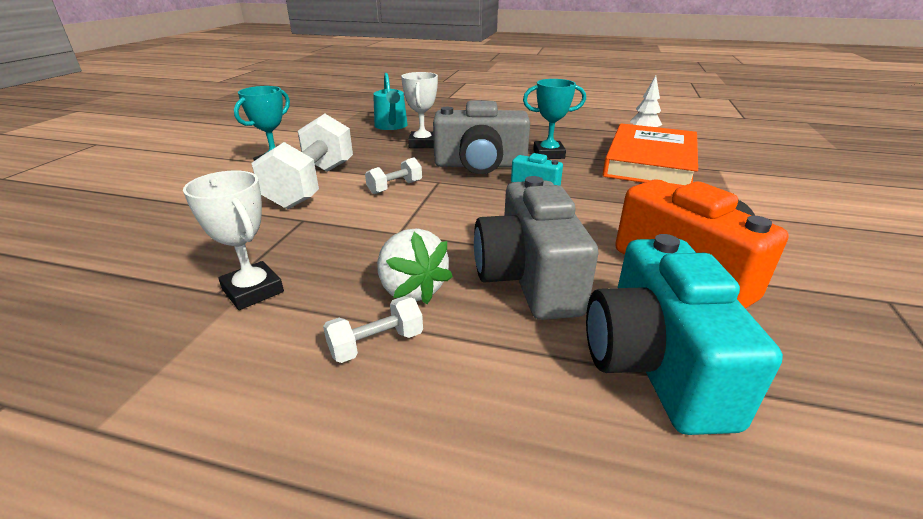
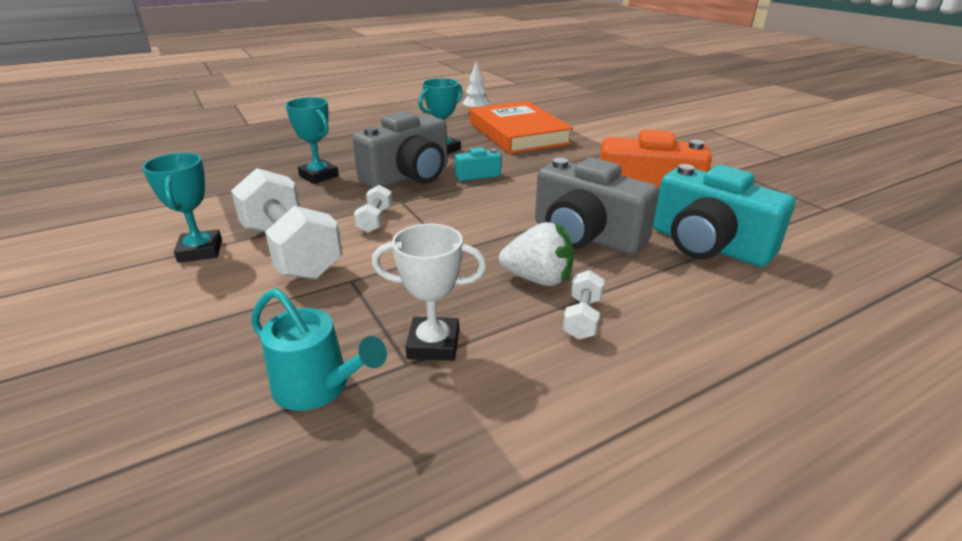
camera: 45 degrees left, 0 degrees up
turquoise watering can [373,73,408,130] -> turquoise watering can moved to [251,288,387,411]
white trophy [401,72,438,148] -> turquoise trophy [285,97,339,184]

